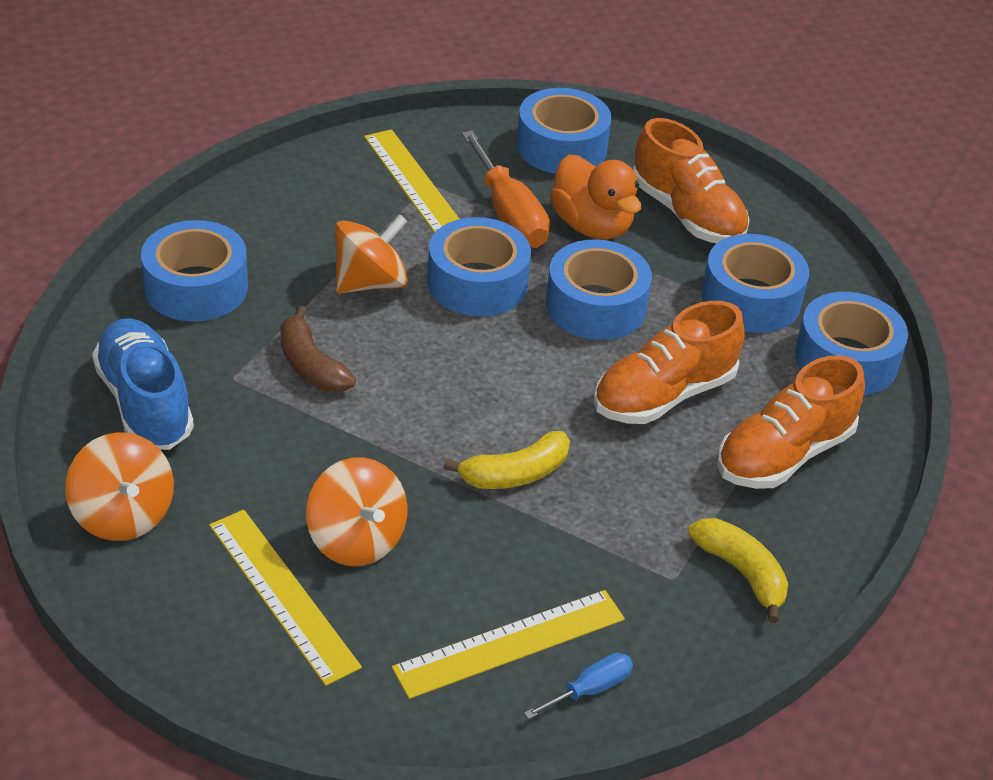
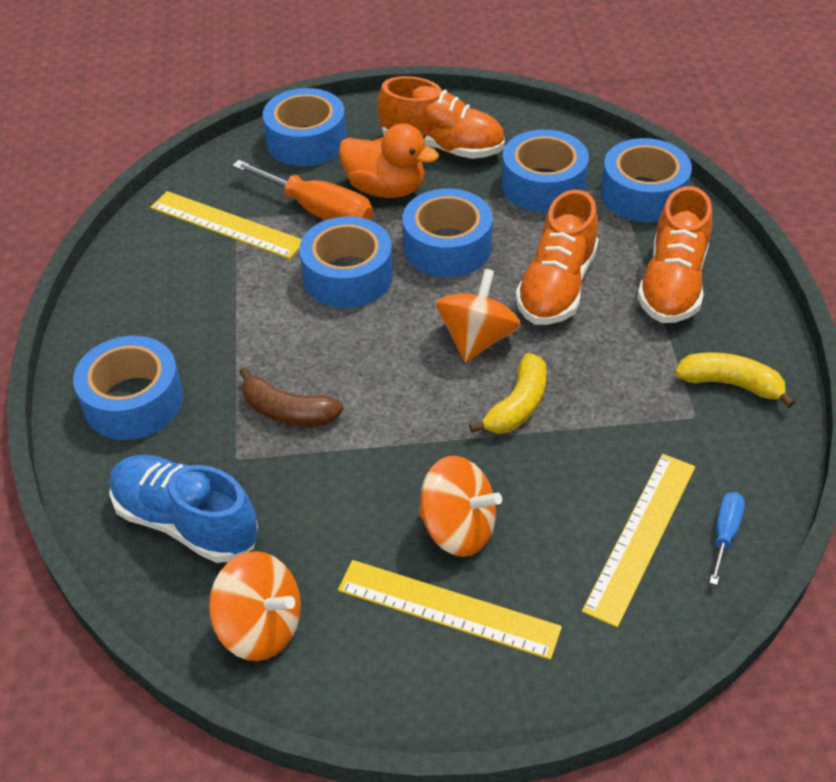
camera: 30 degrees left, 5 degrees up
orange spinning top [334,215,408,294] -> orange spinning top moved to [435,269,521,363]

